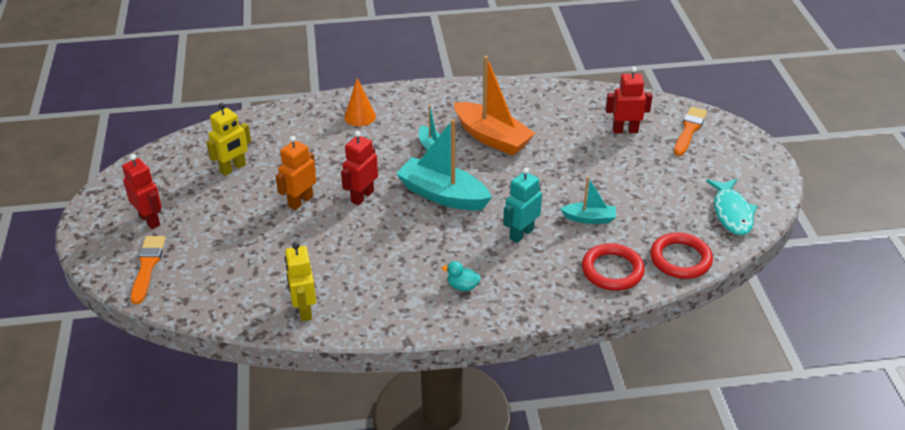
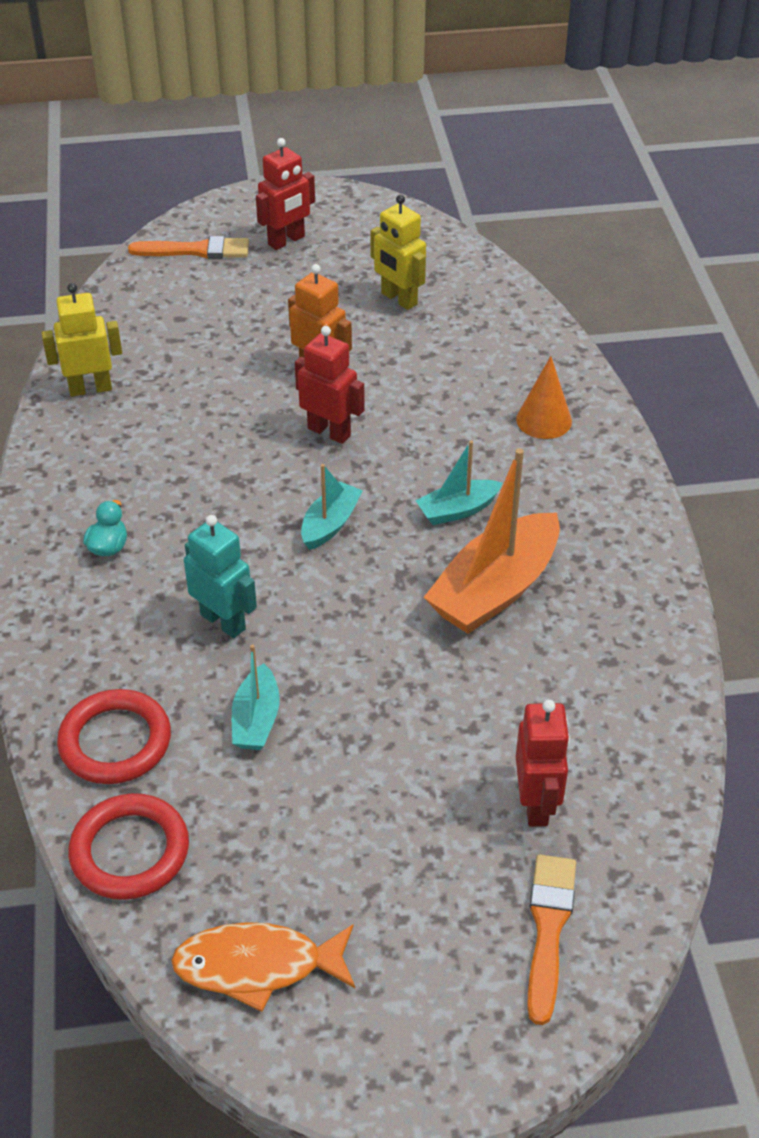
camera: 90 degrees right, 5 degrees up
turquoise boat [396,119,492,211] -> turquoise boat [301,464,363,550], size x0.53
orange brush [674,107,707,156] -> orange brush turned 105 degrees counterclockwise [527,854,576,1025]
turquoise fish [706,179,757,235] -> orange fish [171,922,355,1012]

